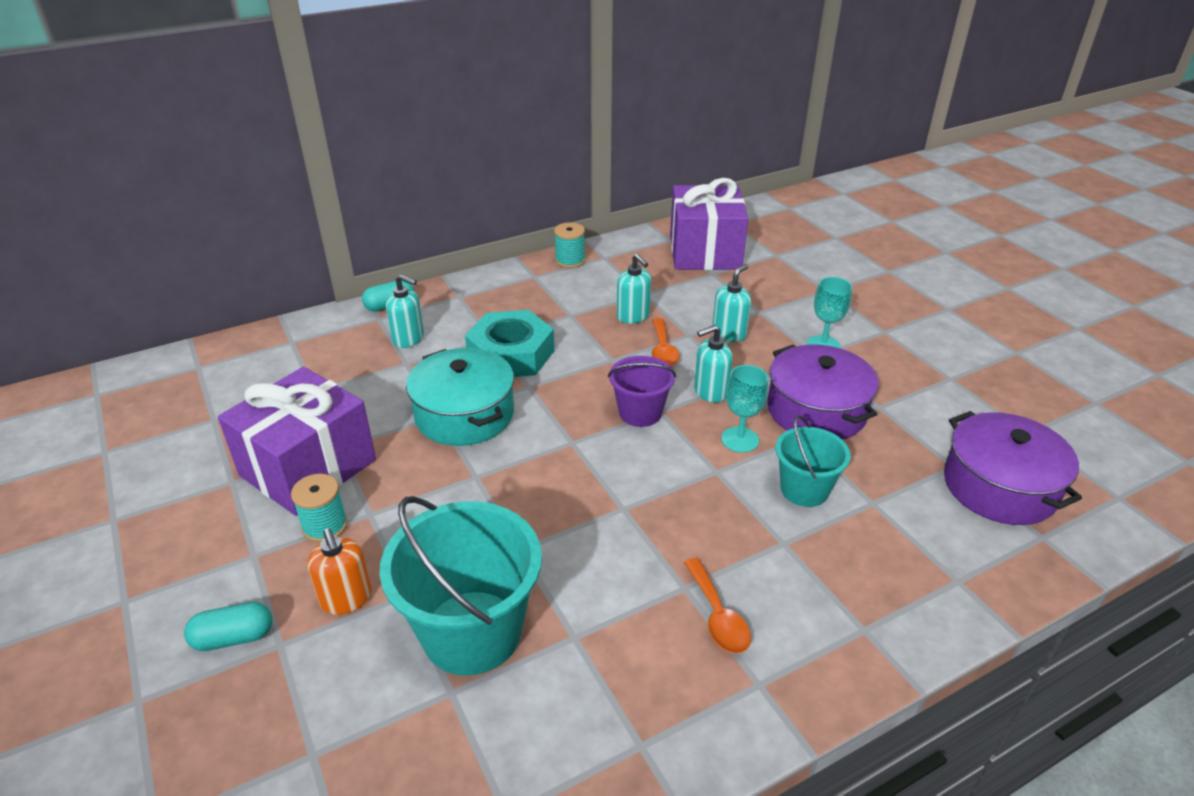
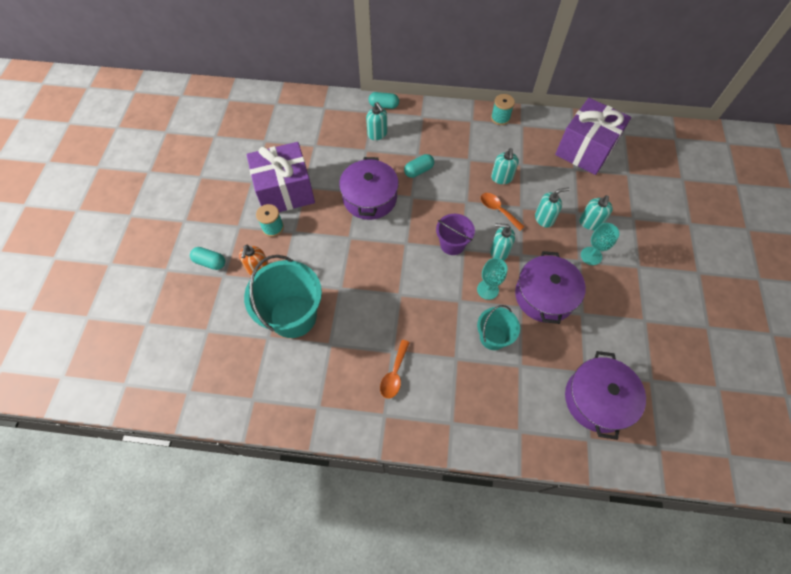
camera: 35 degrees right, 25 degrees up
turquoise pot [406,348,514,446] -> purple pot [339,157,399,220]
turquoise nut [465,310,554,377] -> turquoise capsule [404,154,434,178]
orange spoon [652,318,680,366] -> orange spoon turned 105 degrees clockwise [481,193,525,231]
none -> turquoise soap dispenser [579,195,613,230]

